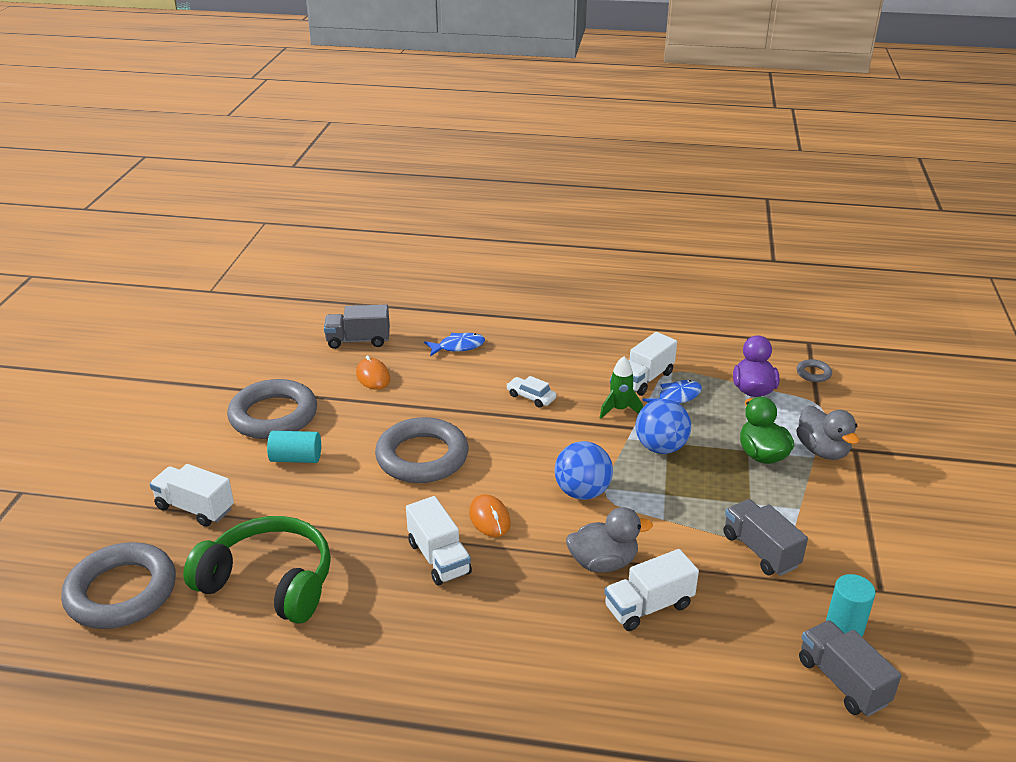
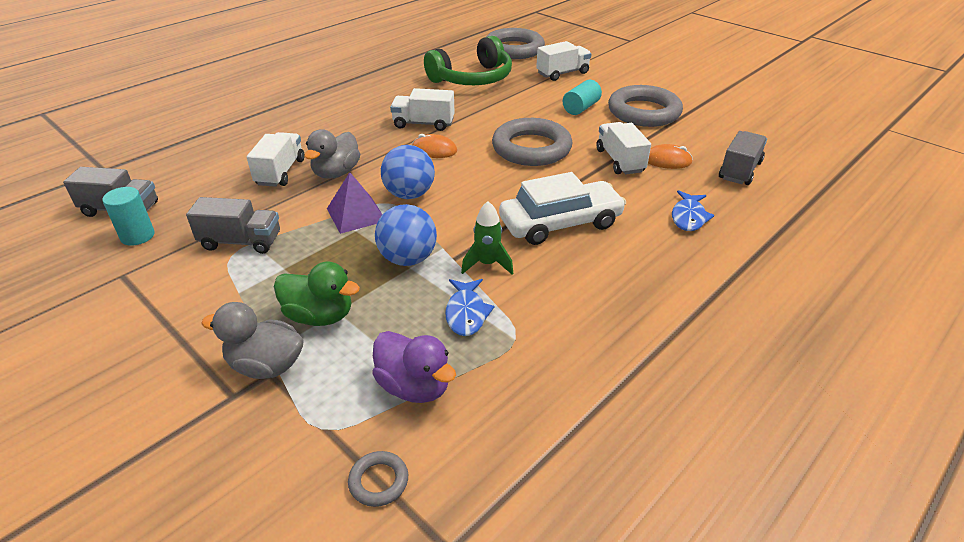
camera: 125 degrees right, 5 degrees up
white car [506,376,556,408] -> white car [499,172,626,245], size x2.18
white truck [628,332,677,396] -> white truck moved to [596,122,651,174]
none -> purple pyramid [327,172,383,234]

